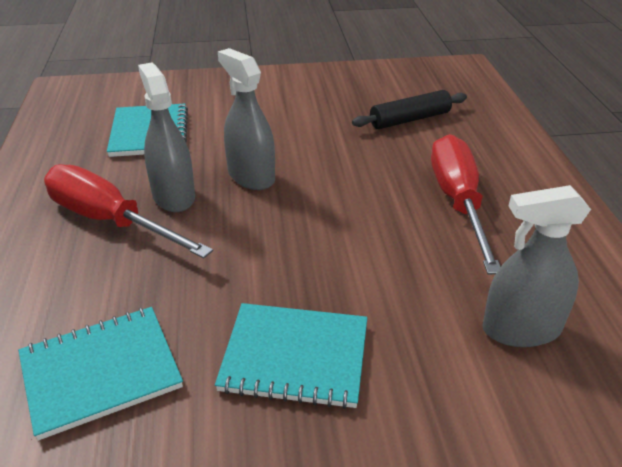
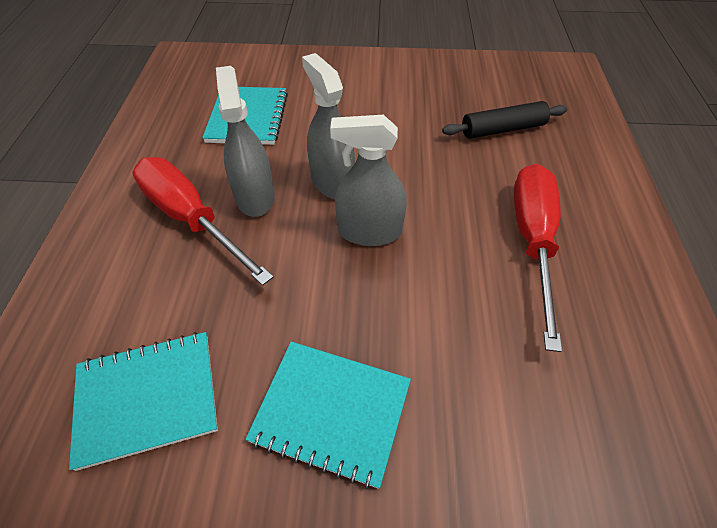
camera: 10 degrees right, 15 degrees up
grey spray bottle [482,185,591,347] -> grey spray bottle moved to [330,115,407,246]

